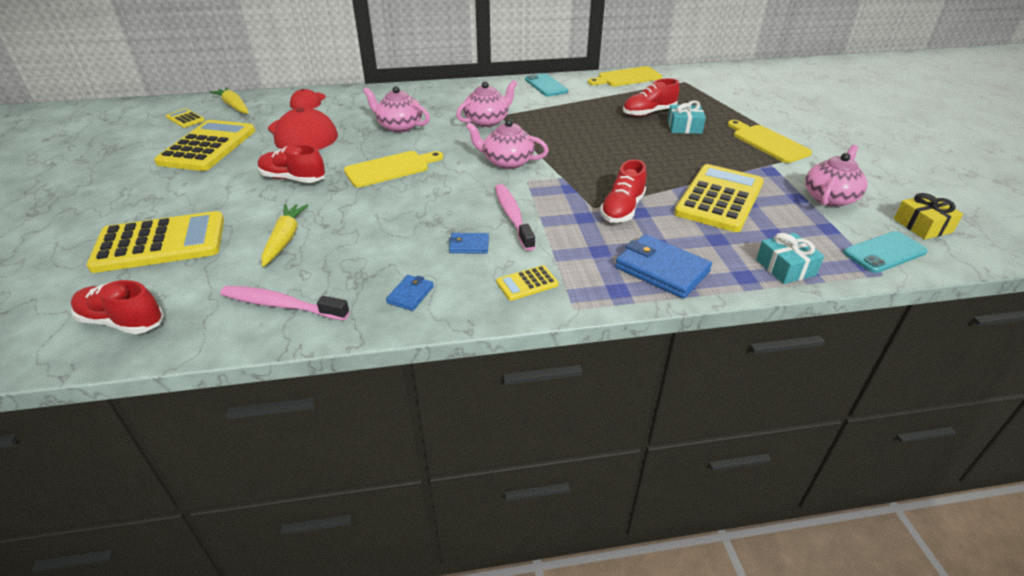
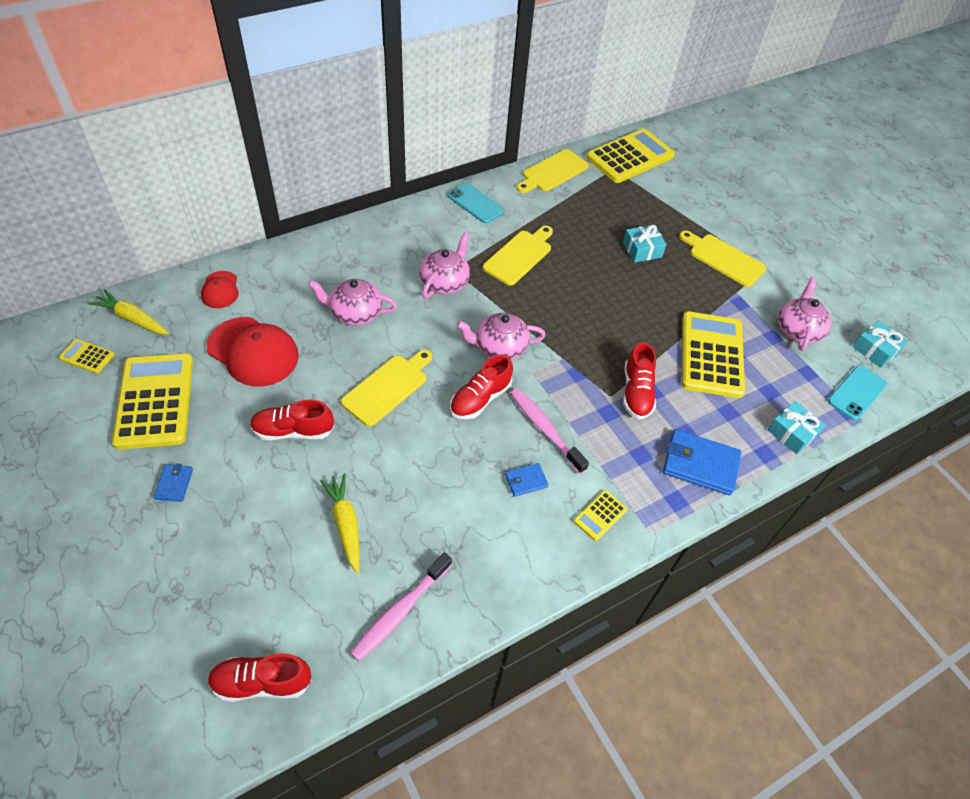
camera: 25 degrees left, 15 degrees up
yellow calculator [87,211,224,273] -> yellow calculator moved to [586,129,675,183]
pink toothbrush [220,286,350,321] -> pink toothbrush turned 45 degrees counterclockwise [351,552,452,662]
blue wallet [386,275,434,311] -> blue wallet moved to [154,463,193,502]
red shoe [623,78,679,117] -> red shoe moved to [450,354,513,419]
yellow gift [894,193,963,239] -> turquoise gift [853,321,908,368]
none -> yellow cutting board [483,226,553,286]

